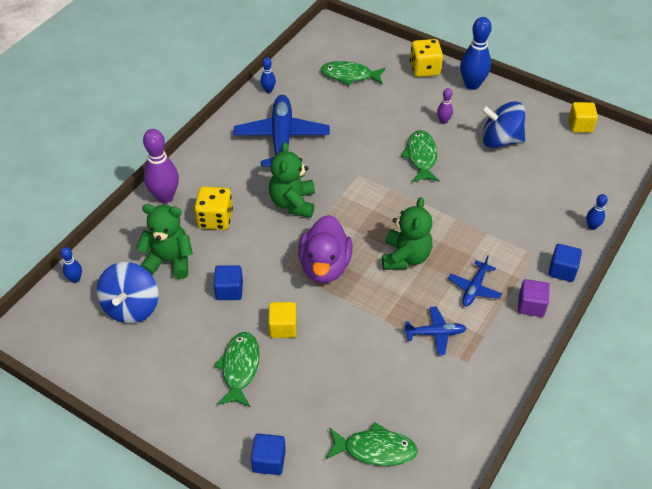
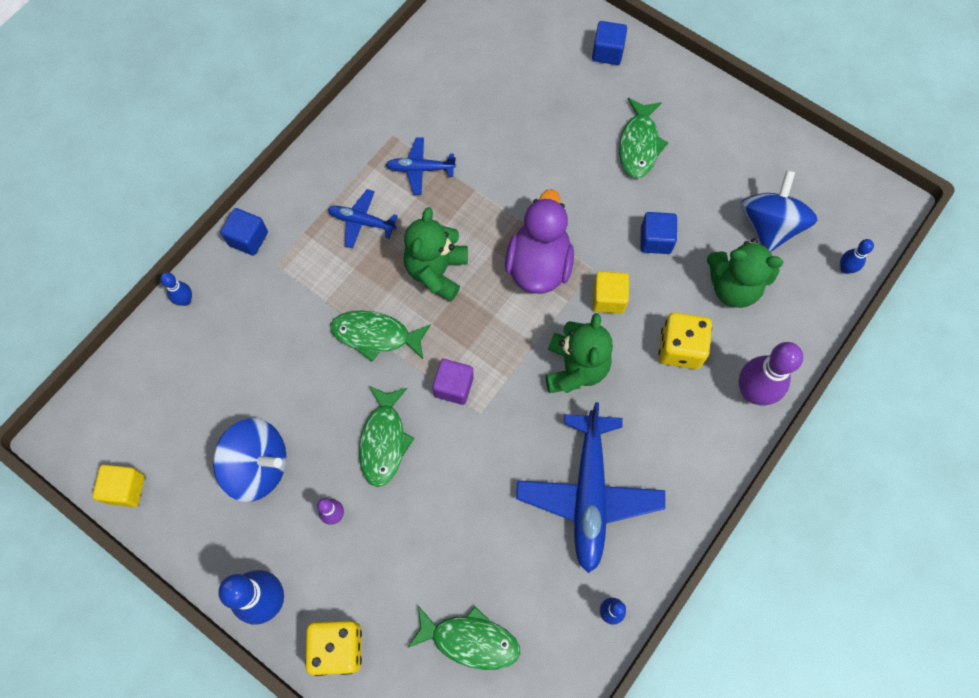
camera: 175 degrees left, 20 degrees up
yellow cube [268,302,297,338] -> yellow cube moved to [593,271,629,313]
green fish [326,422,418,466] -> green fish moved to [330,310,431,362]
blue plane [448,255,502,306] -> blue plane turned 105 degrees counterclockwise [328,189,398,248]
purple cube [518,279,550,317] -> purple cube moved to [432,359,474,405]

